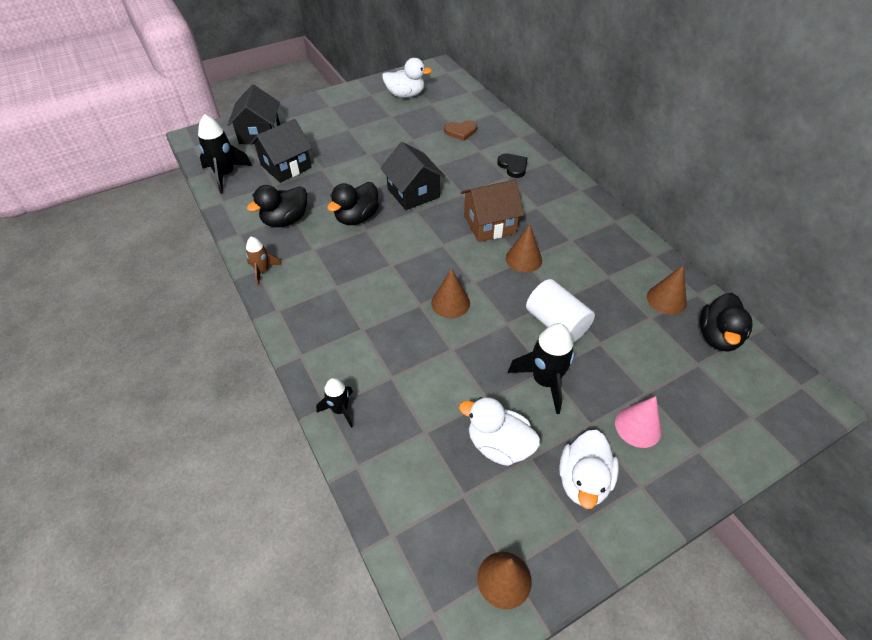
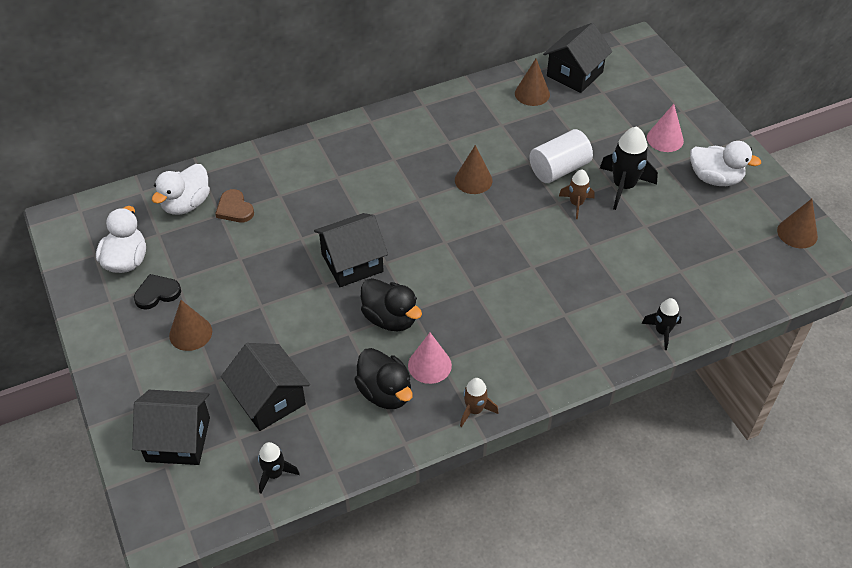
camera: 85 degrees left, 0 degrees up
black rocket [198,114,252,193] -> black rocket [258,442,300,494], size x0.59
brown cone [431,269,470,318] -> brown cone moved to [169,300,212,351]
brown heart [444,120,477,141] -> brown heart turned 150 degrees clockwise [215,189,254,222]
white duck [459,397,540,466] -> white duck moved to [152,164,210,215]
brown house [461,180,524,242] -> none
black heart [497,153,527,178] -> black heart moved to [134,274,181,310]
black duck [700,293,752,352] -> black house [543,23,612,93]
none -> pink cone [408,333,452,384]
none -> brown rocket [559,169,595,219]

